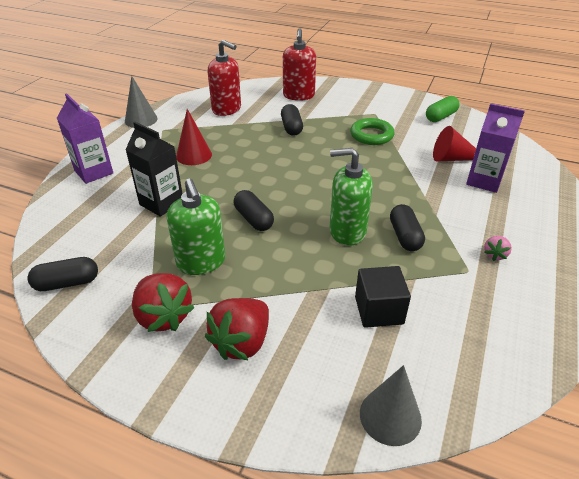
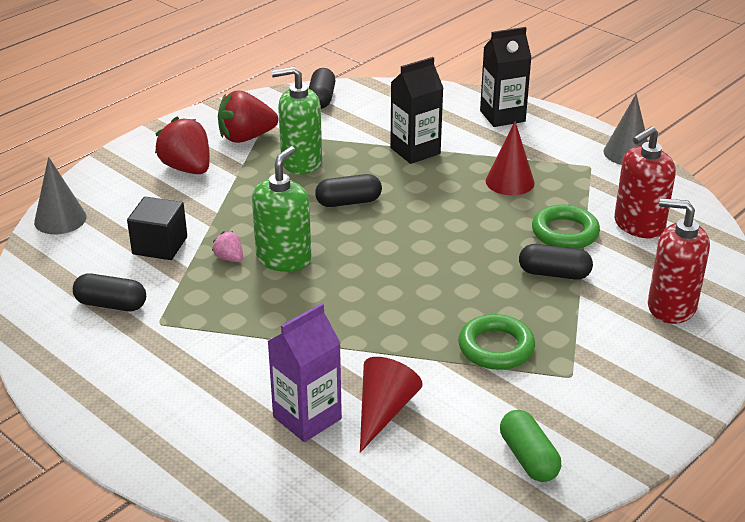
camera: 110 degrees right, 5 degrees down
purple carton [57,93,113,184] -> black carton [480,27,532,127]
black capsule [390,204,425,251] -> black capsule moved to [73,273,146,311]
pink strawberry [484,236,512,261] -> pink strawberry moved to [212,231,243,262]
none -> green ring [532,205,600,249]

